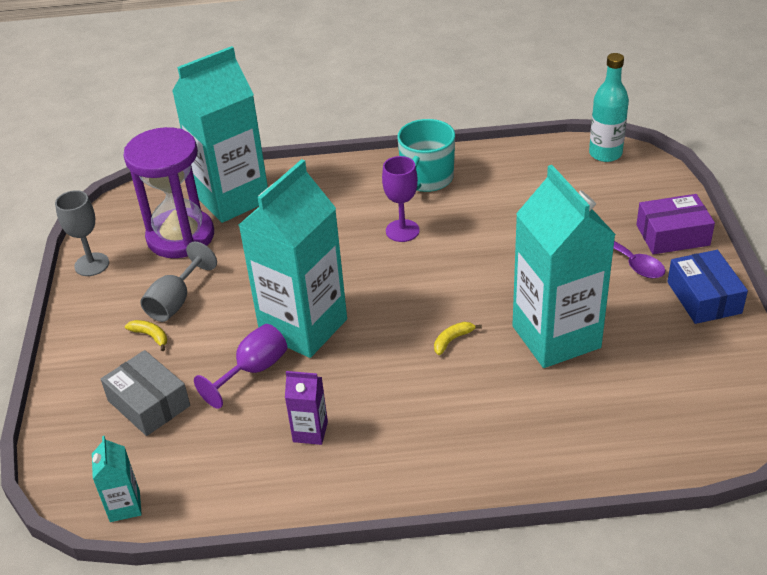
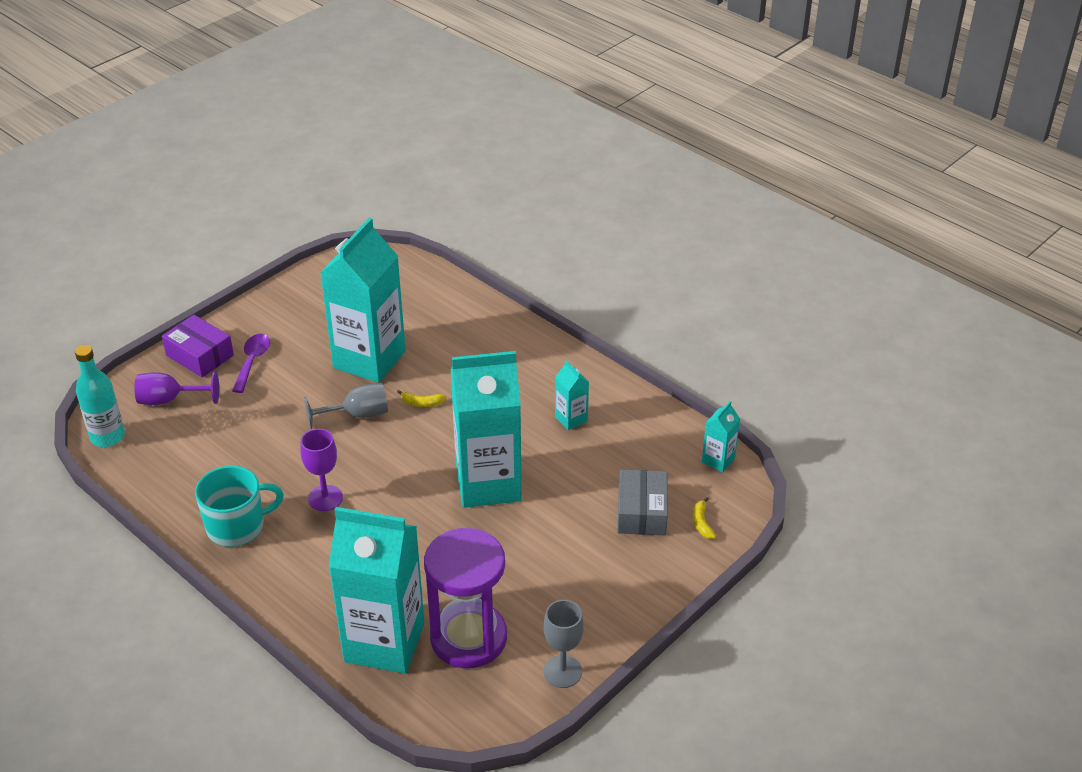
camera: 135 degrees left, 0 degrees up
yellow banana [125,320,167,351] -> yellow banana moved to [693,497,716,539]
grey goblet [140,242,217,322] -> grey goblet moved to [304,383,388,429]
purple goblet [194,324,287,409] -> purple goblet moved to [134,371,219,405]
purple carton [285,371,328,445] -> turquoise carton [555,360,589,430]
blue box [667,250,748,324] -> none

